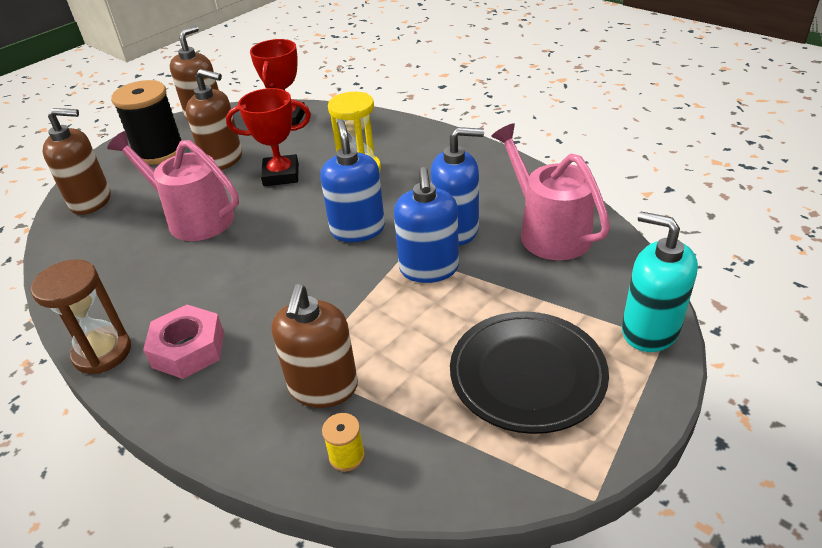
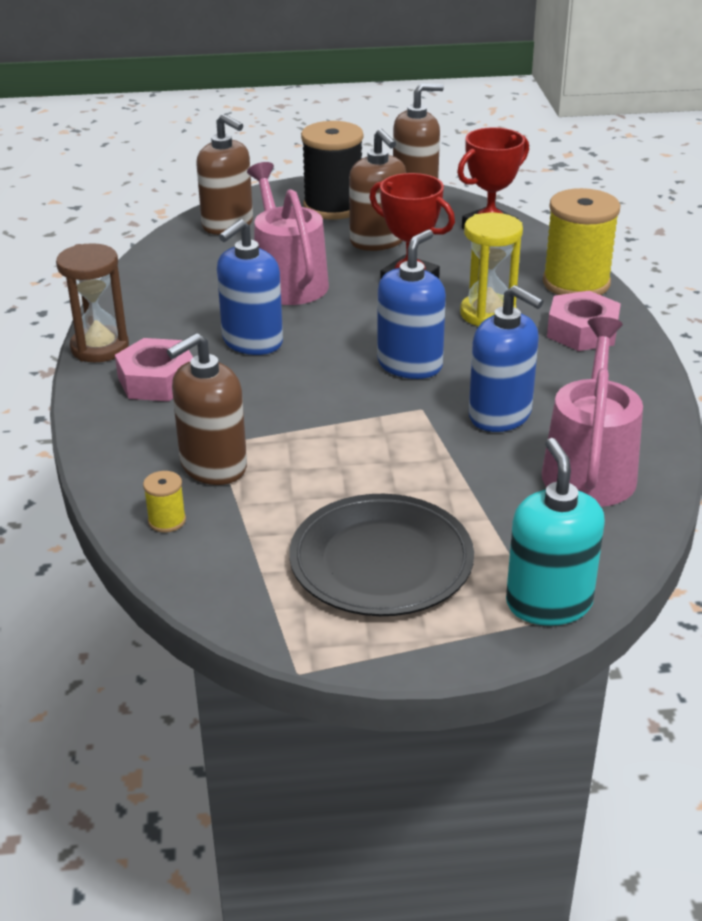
camera: 40 degrees right, 5 degrees down
blue soap dispenser [394,167,459,283] -> blue soap dispenser moved to [217,219,283,355]
none -> yellow spool [543,188,620,295]
none -> pink nut [547,291,621,351]

